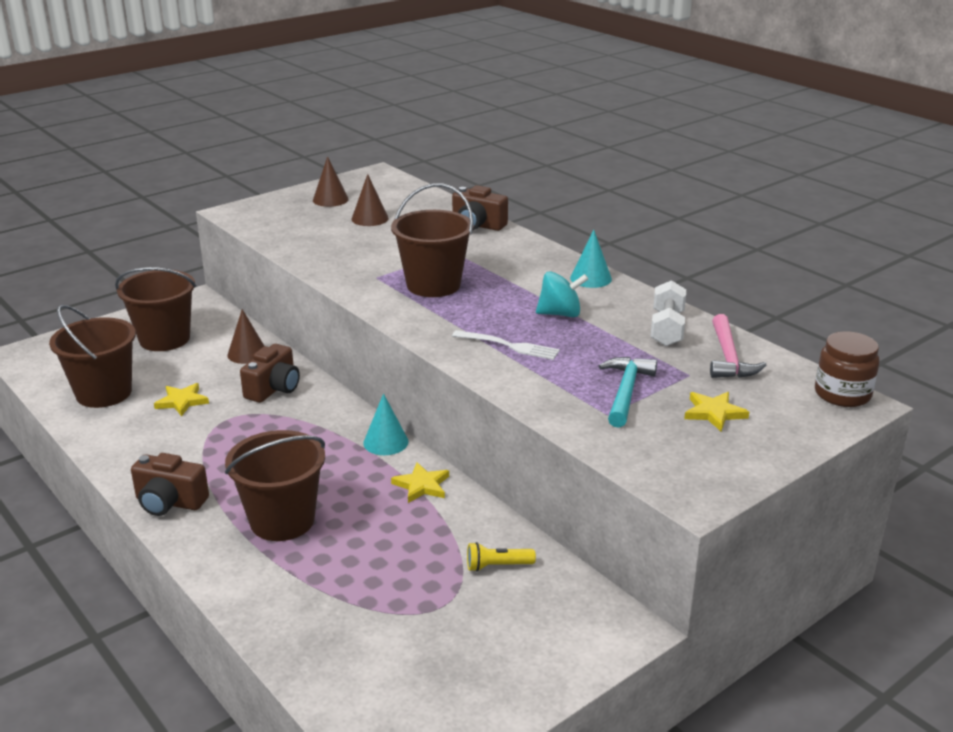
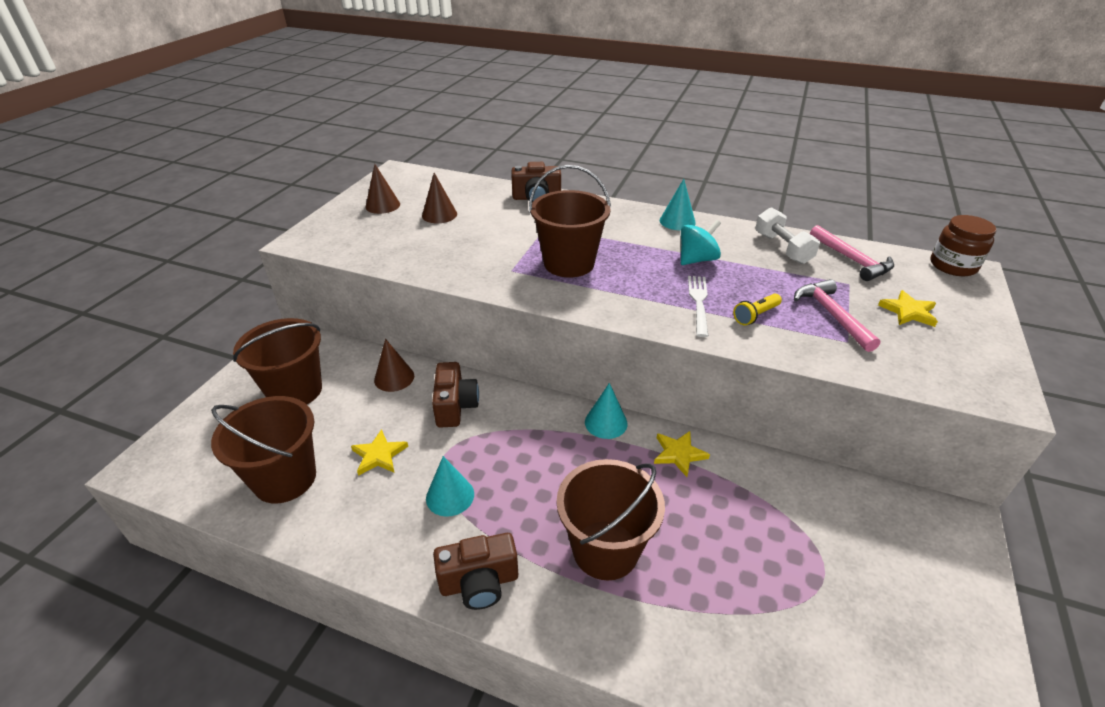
camera: 30 degrees left, 10 degrees up
white fork [452,330,560,360] -> white fork turned 75 degrees counterclockwise [688,276,708,337]
yellow flashlight [467,542,536,572] -> yellow flashlight moved to [733,294,782,325]
turquoise hammer [599,357,657,428] -> pink hammer [794,279,881,352]
none -> turquoise cone [426,456,474,517]

